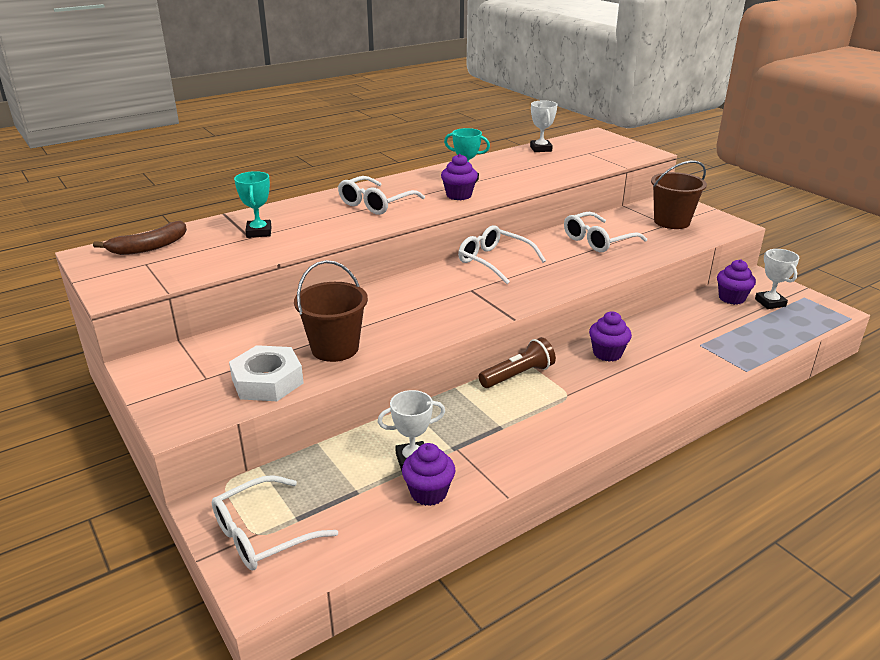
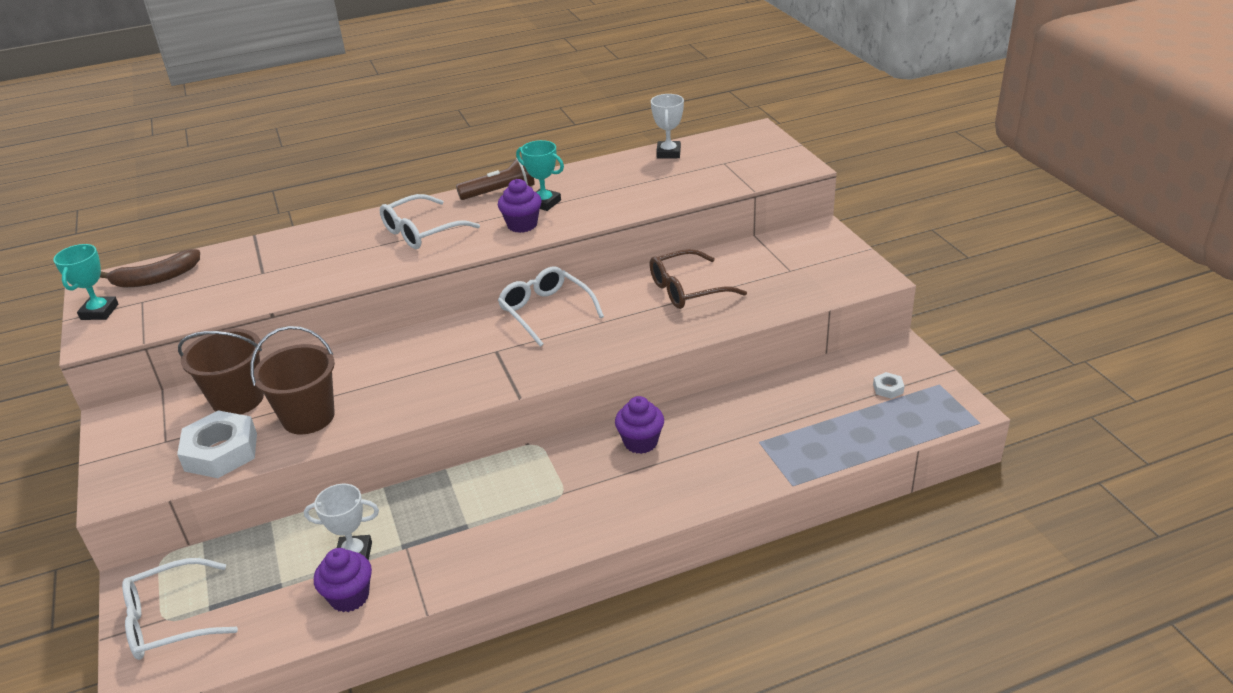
camera: 15 degrees right, 5 degrees up
turquoise trophy [234,171,272,238] -> turquoise trophy moved to [53,244,118,320]
brown flashlight [479,337,556,388] -> brown flashlight moved to [456,158,535,200]
white glasses [564,212,647,252] -> brown glasses [650,249,747,309]
brown bucket [651,161,707,229] -> brown bucket moved to [178,329,264,415]
purple cupcake [717,259,756,305] -> none
white trophy [755,249,799,309] -> white nut [873,372,905,399]

